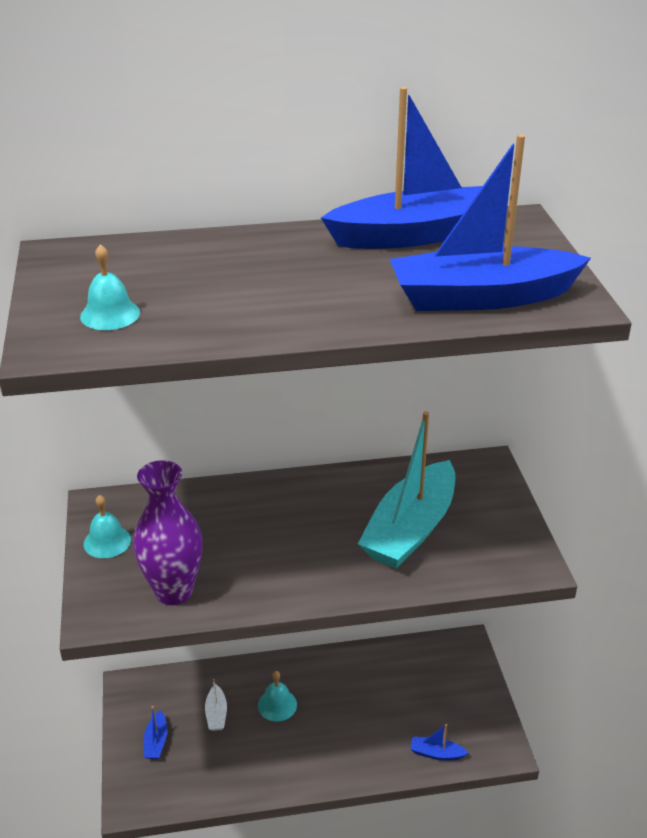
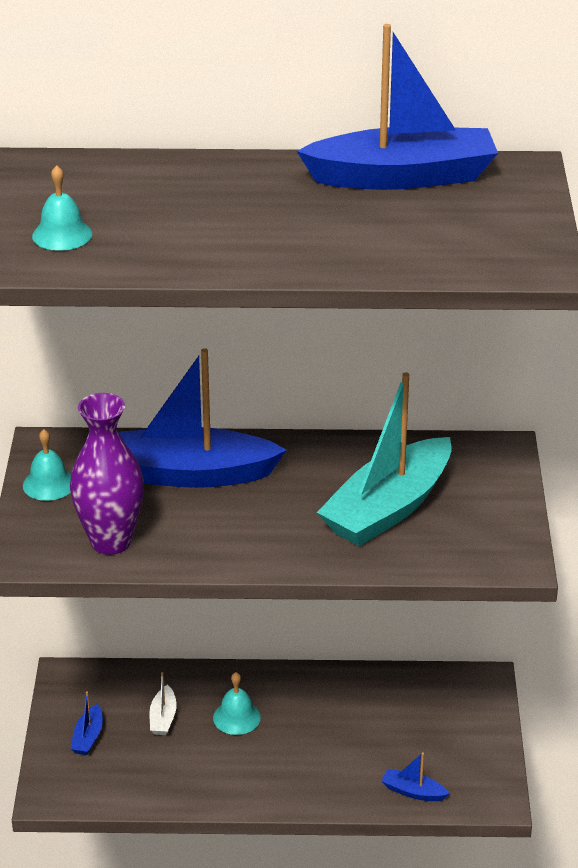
camera: 10 degrees right, 0 degrees up
blue boat [390,134,591,311] -> blue boat moved to [119,348,287,488]

